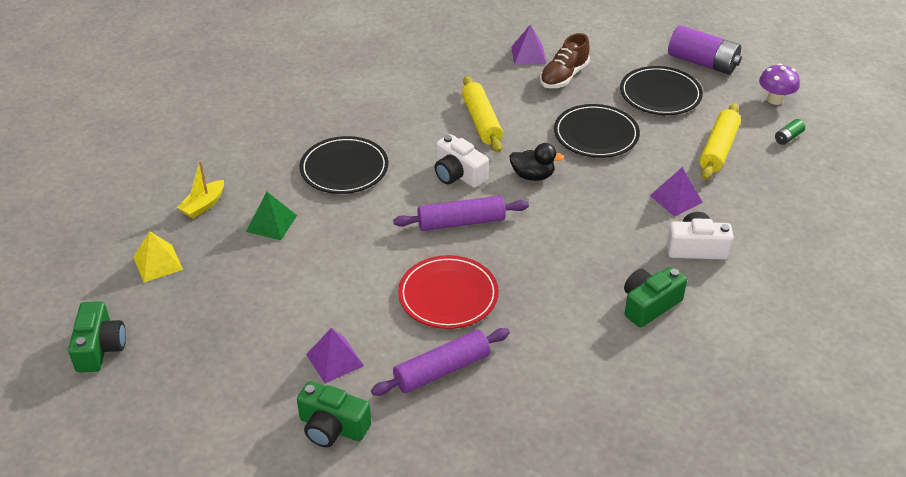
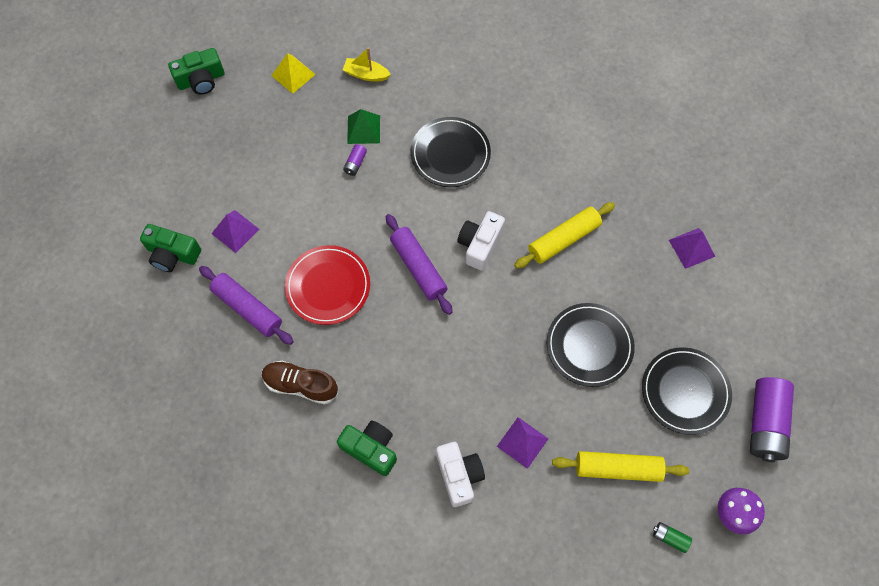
camera: 70 degrees right, 25 degrees up
green camera [297,381,371,448] -> green camera turned 75 degrees counterclockwise [140,224,201,272]
black duck [510,143,564,181] -> none
brown shoe [540,33,590,88] -> brown shoe moved to [262,361,338,404]
none -> purple battery [343,144,367,176]

